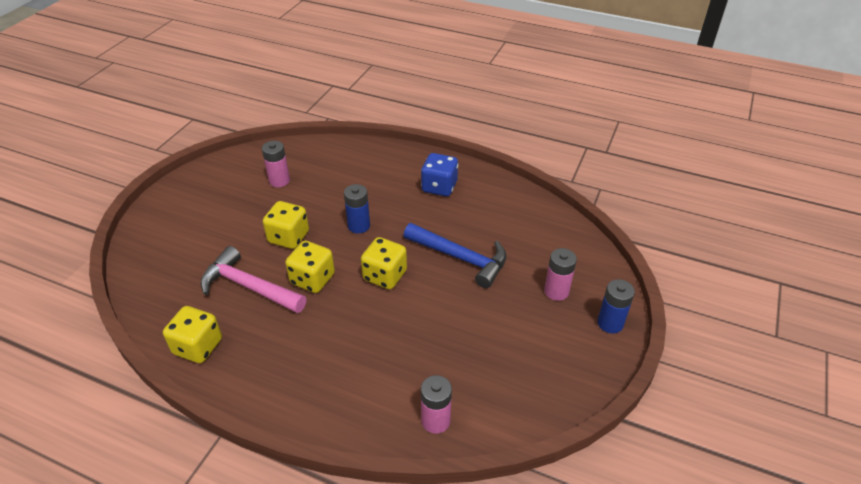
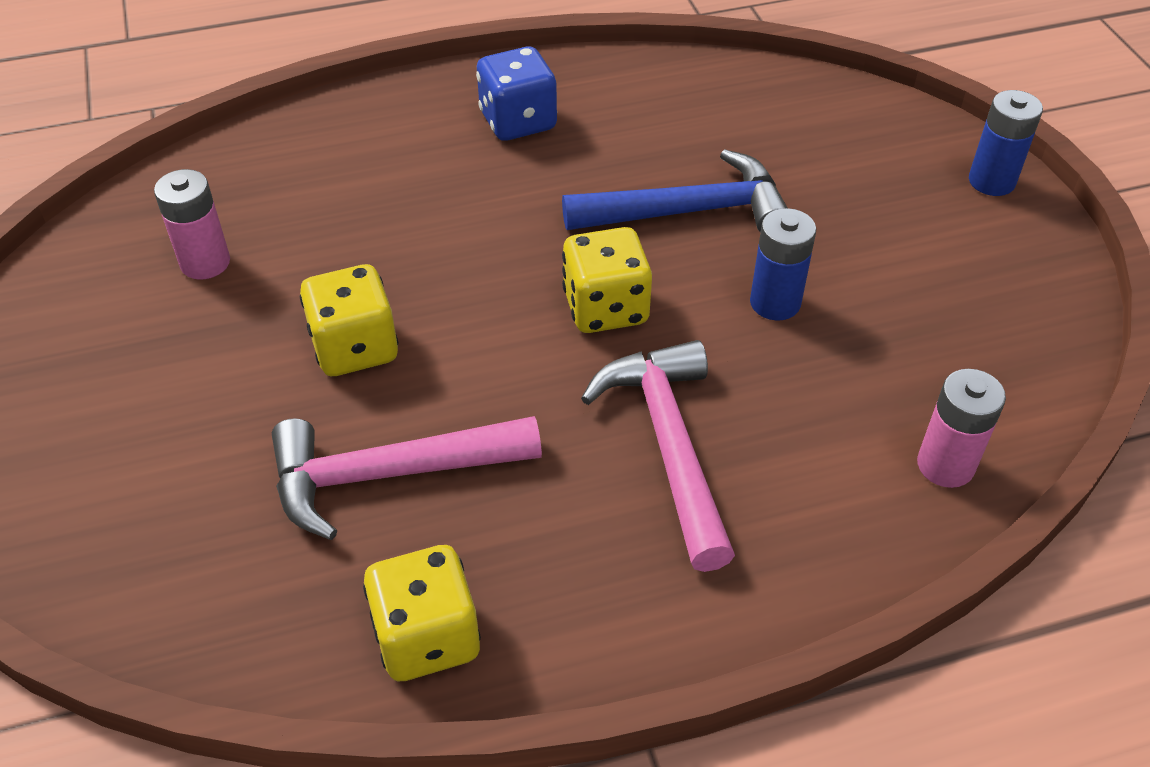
camera: 40 degrees left, 5 degrees up
yellow dice [285,241,335,293] -> none
blue battery [344,184,370,233] -> blue battery moved to [750,208,816,321]
pink battery [544,248,577,301] -> none
none -> pink hammer [581,340,735,572]

